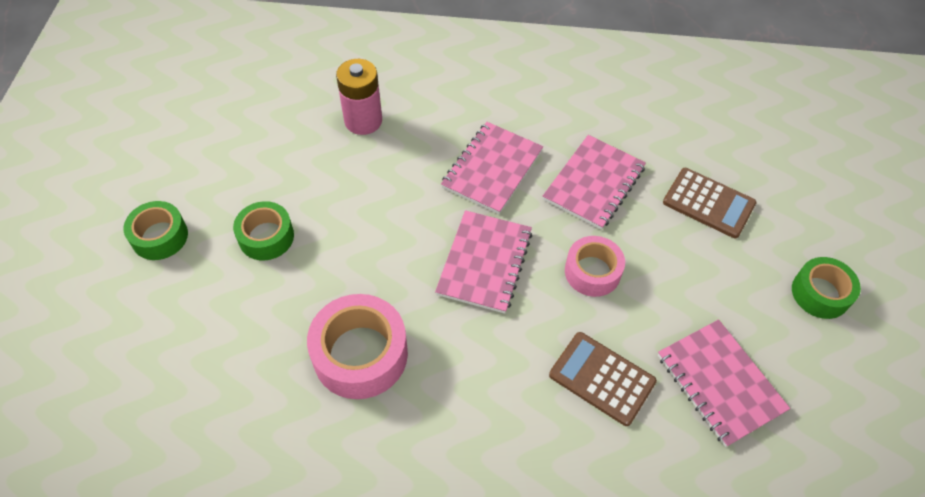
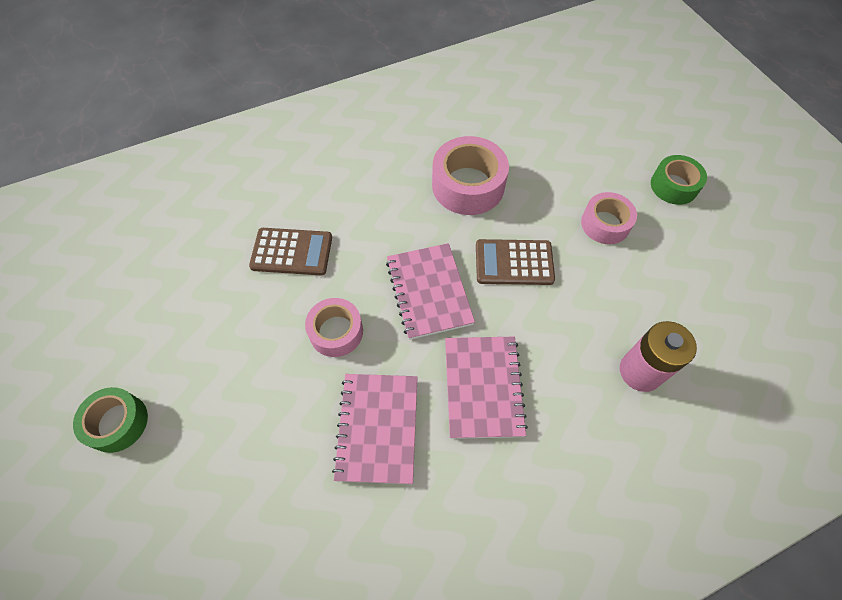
camera: 150 degrees right, 5 degrees up
green tape [233,201,294,260] -> pink tape [581,192,637,244]
pink notebook [658,319,790,447] -> none
brown calculator [663,168,757,238] -> brown calculator moved to [476,239,555,285]

